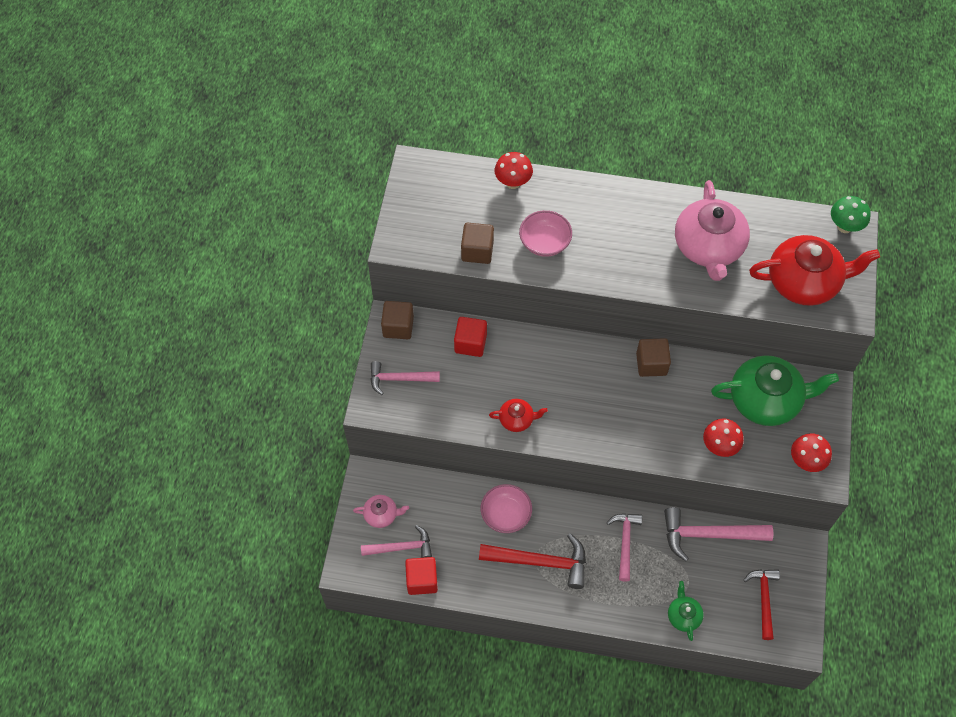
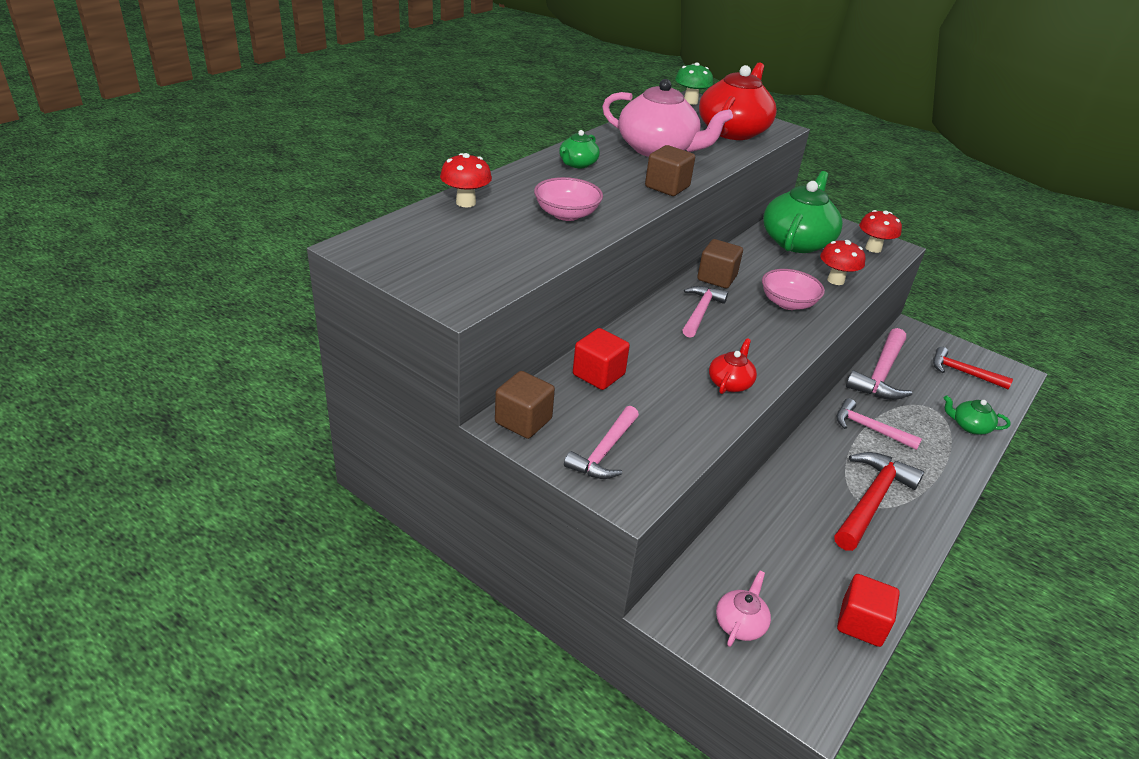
camera: 65 degrees left, 25 degrees down
pink hammer [361,525,432,558] -> pink hammer moved to [683,286,728,338]
brown cube [461,223,494,264] -> brown cube moved to [645,145,695,196]
pink bowl [481,484,532,533] -> pink bowl moved to [762,269,825,310]
none -> green teapot [559,130,600,168]

